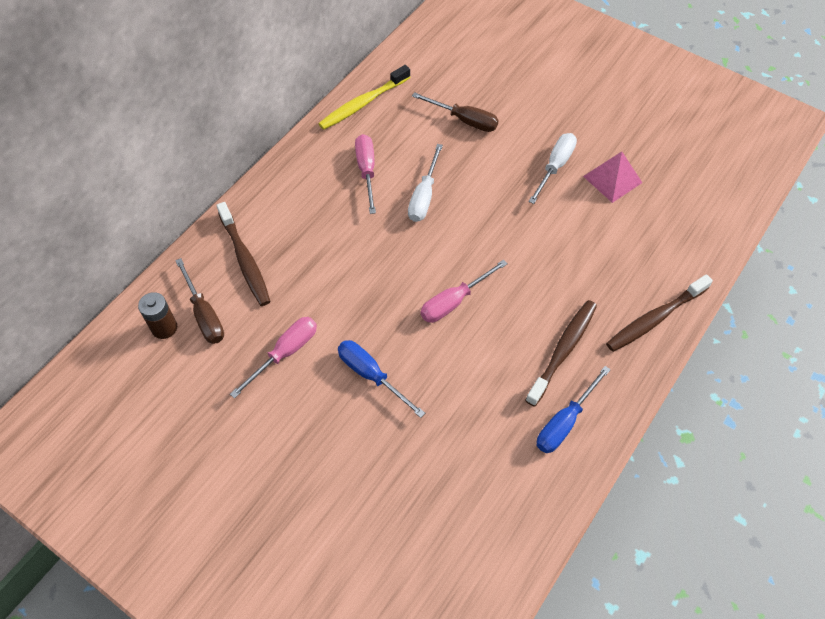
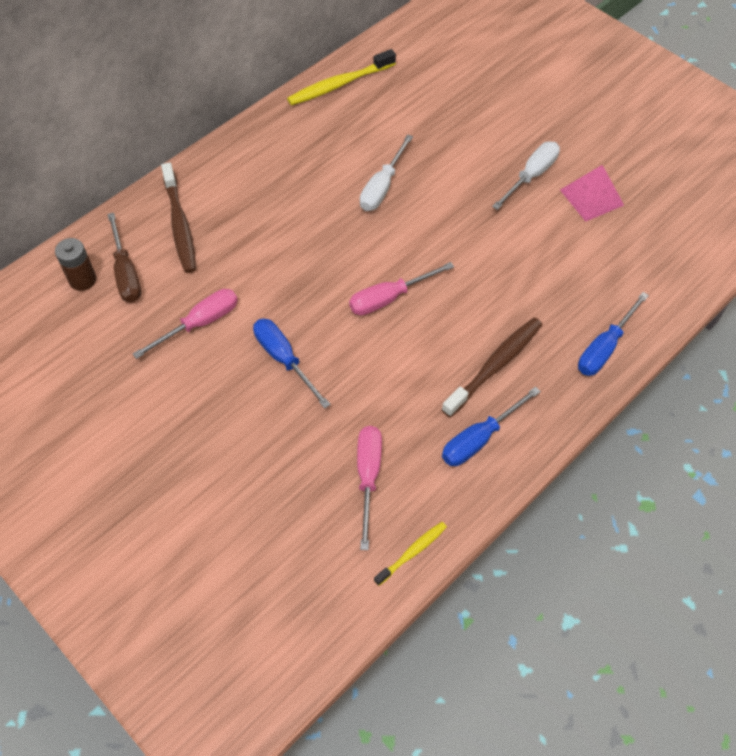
camera: 10 degrees right, 0 degrees up
pink screwdriver [355,134,376,214] -> pink screwdriver moved to [357,426,382,550]
brown screwdriver [412,92,499,132] -> none
brown toothbrush [606,274,713,352] -> blue screwdriver [578,292,649,376]
none -> yellow toothbrush [374,522,447,586]

